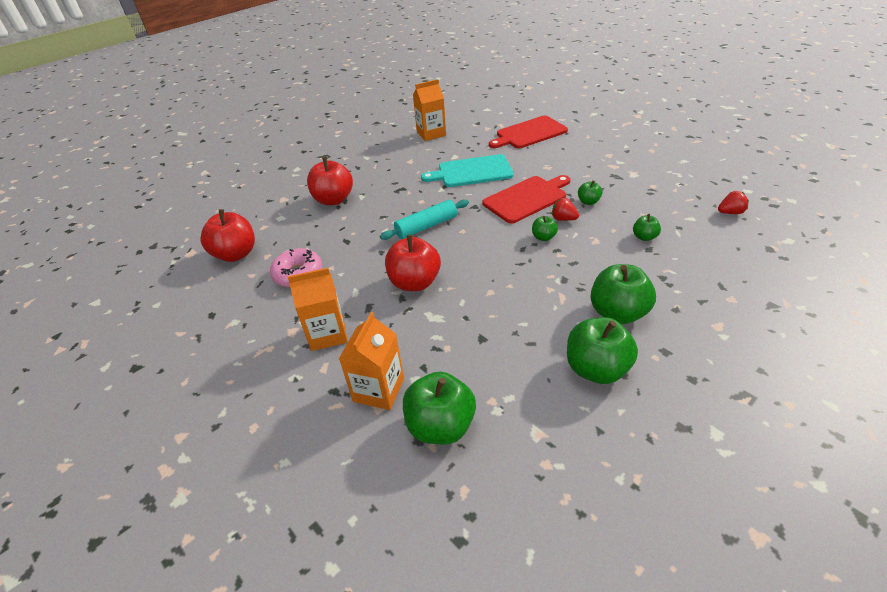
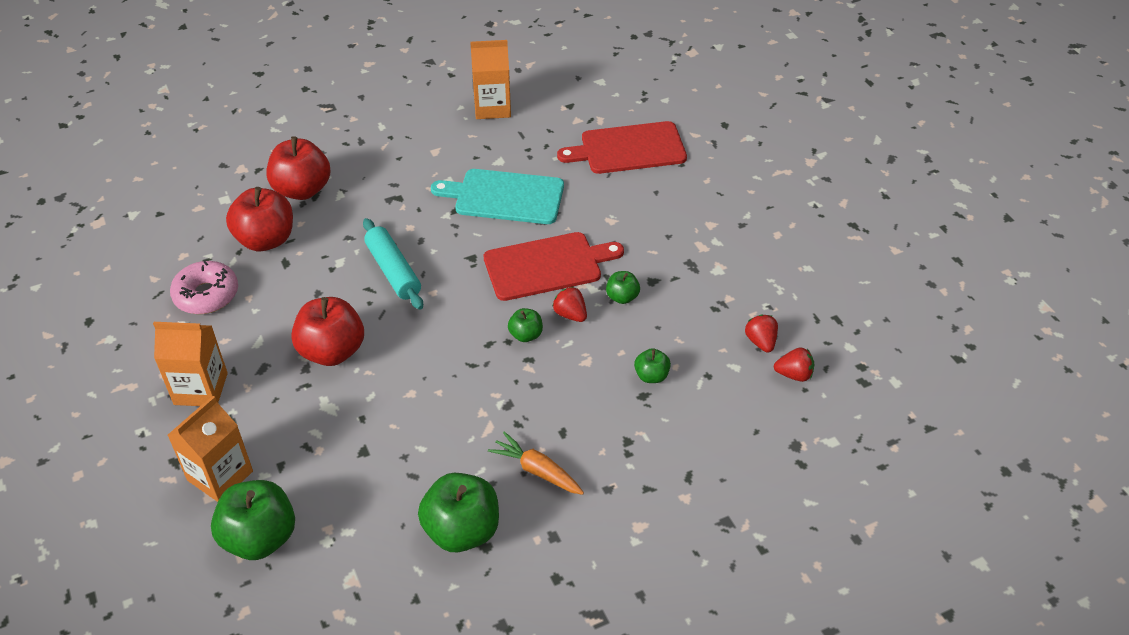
camera: 15 degrees right, 5 degrees up
red apple [201,209,255,262] -> red apple moved to [226,187,293,251]
turquoise rolling pin [380,199,469,240] -> turquoise rolling pin turned 75 degrees clockwise [363,218,423,310]
green apple [590,264,656,324] -> orange carrot [488,431,584,495]
none -> red strawberry [745,314,778,353]

